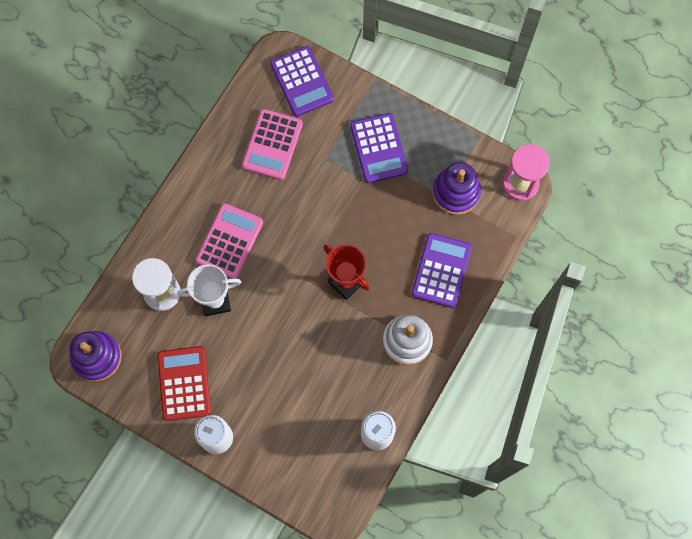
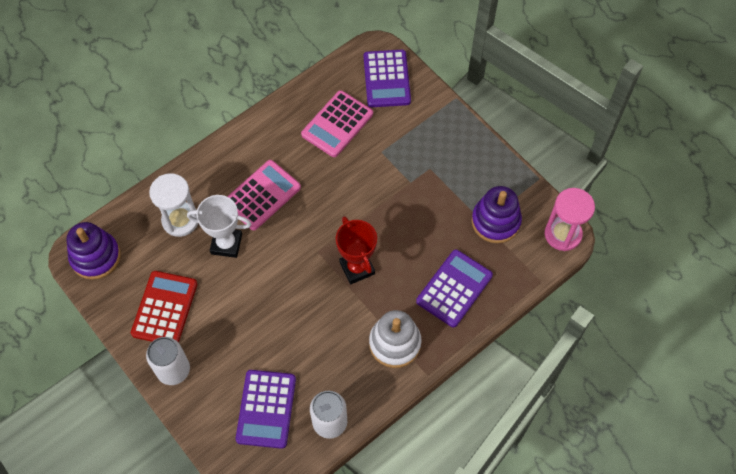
camera: 20 degrees right, 10 degrees down
purple calculator [350,113,408,183] -> purple calculator moved to [236,370,296,449]

